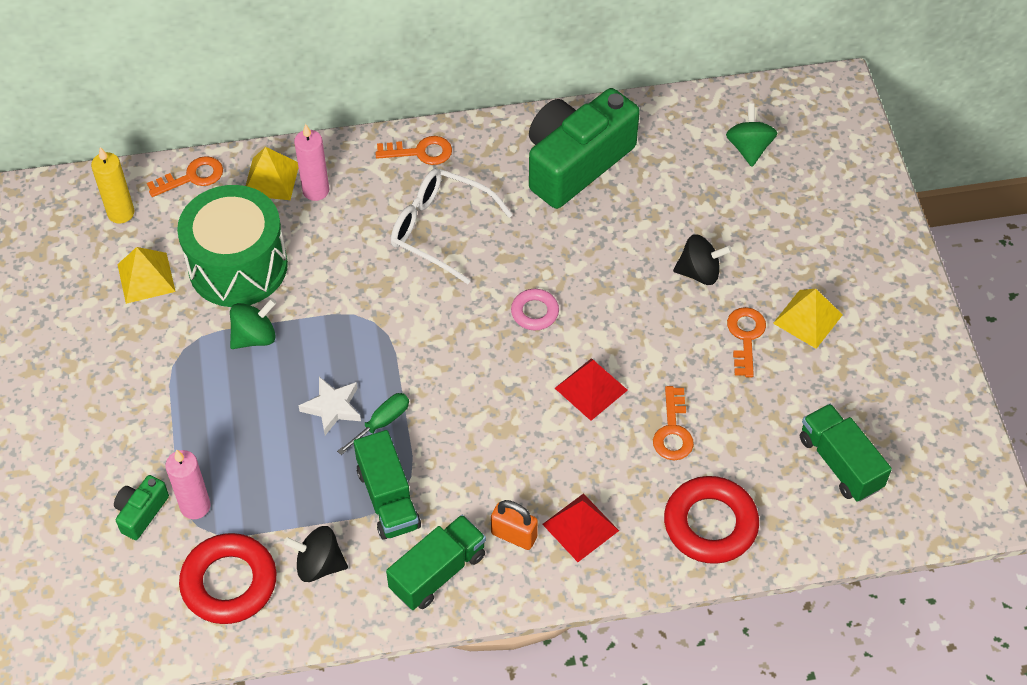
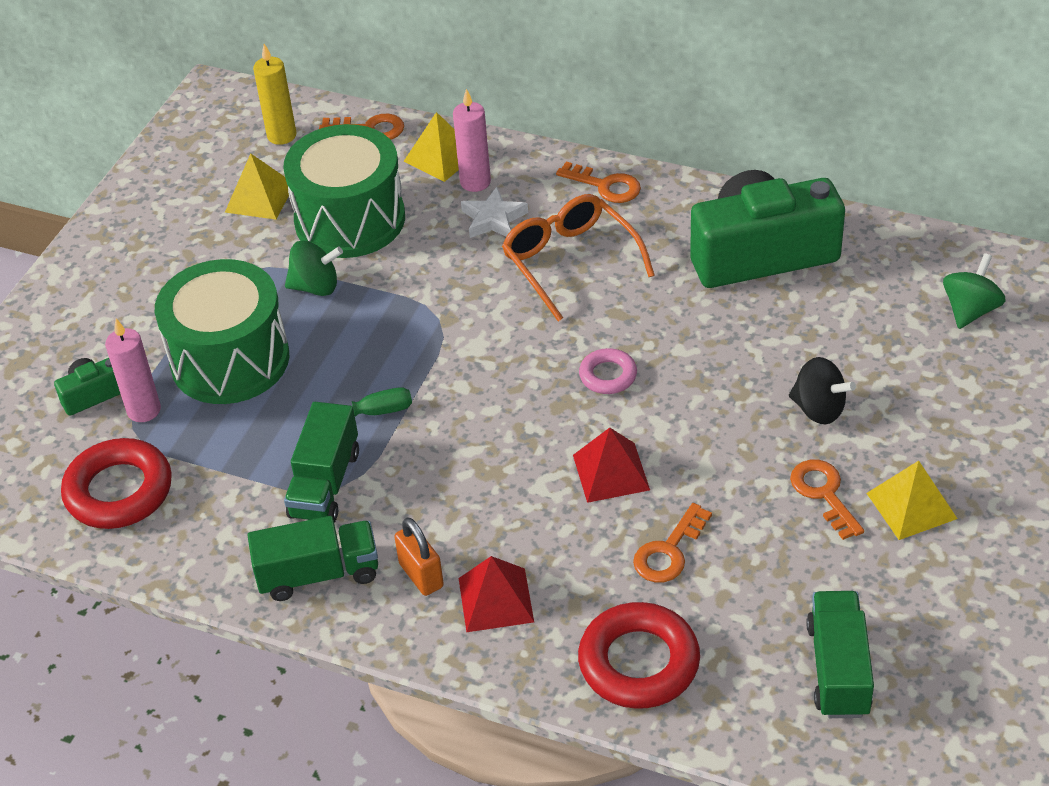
camera: 35 degrees right, 10 degrees down
black spinning top [284,526,348,582] -> none
white star [299,377,361,435] -> white star moved to [461,187,528,238]
white glasses [391,168,513,284] -> orange glasses [502,194,655,321]
orange key [727,307,766,378] -> orange key turned 60 degrees counterclockwise [790,460,864,540]
none -> green drum [155,259,289,404]

